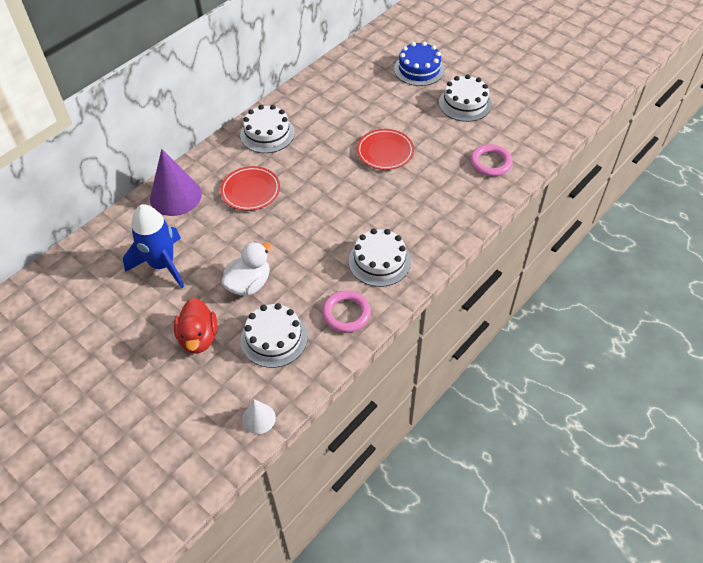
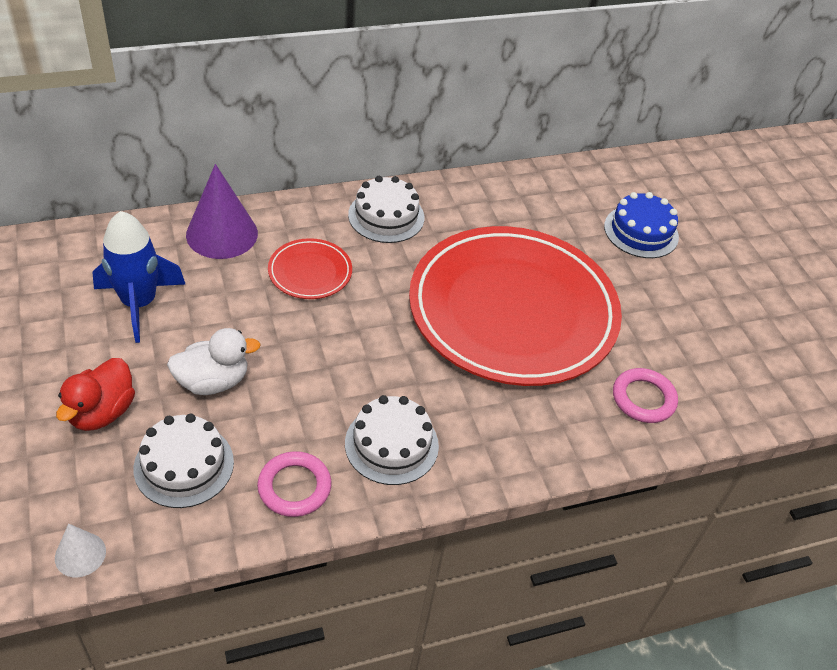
camera: 25 degrees right, 5 degrees down
red plate [357,129,414,170] -> red plate [409,226,622,386], size x2.49
white cake [439,75,492,122] -> none

